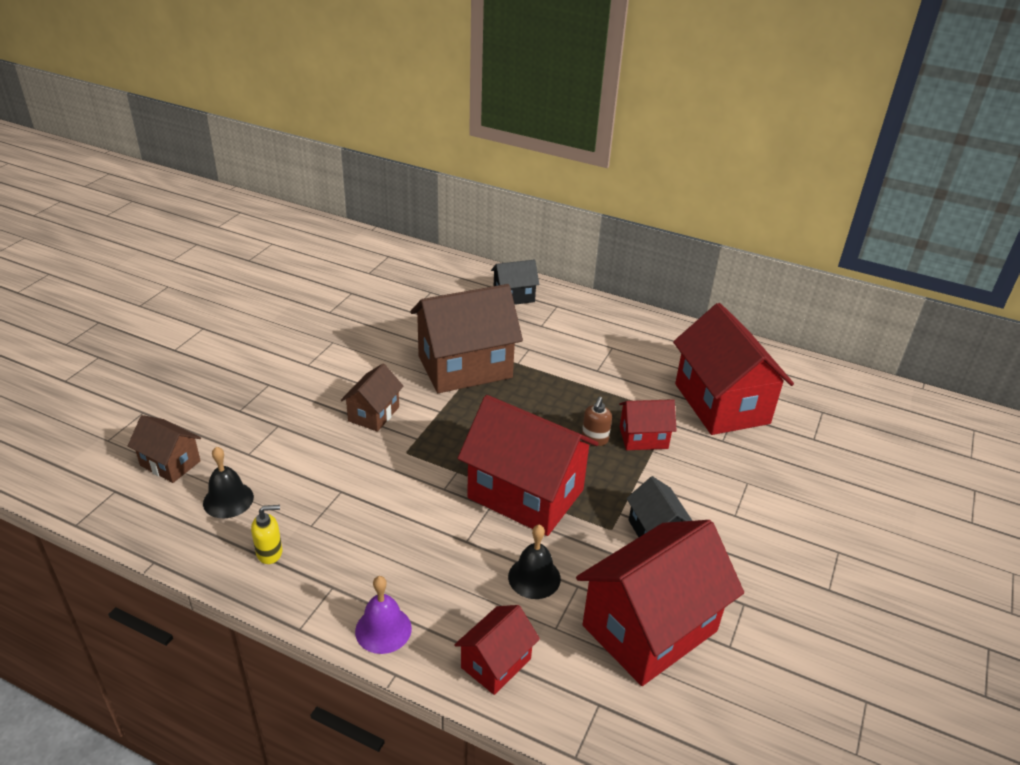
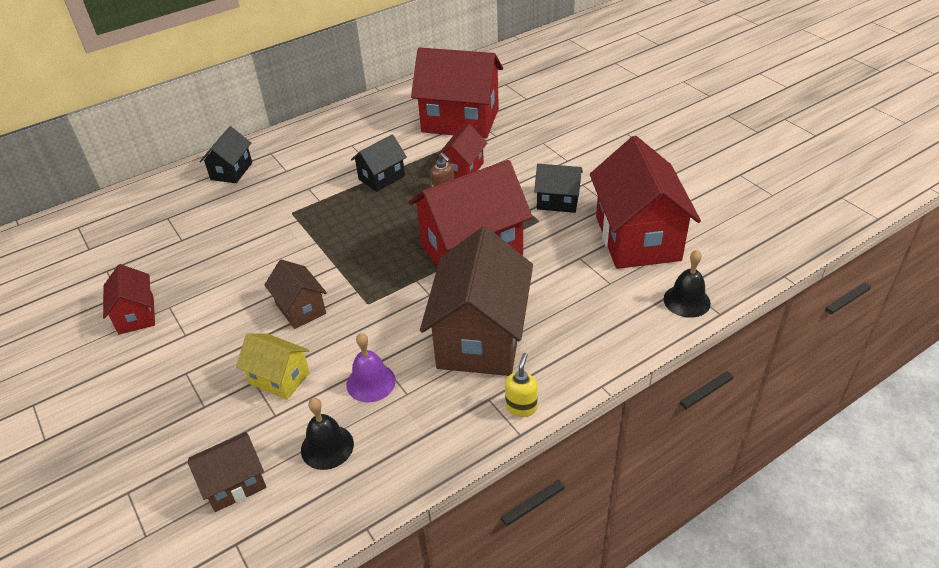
camera: 55 degrees left, 5 degrees up
yellow soap dispenser [251,505,282,564] -> yellow soap dispenser moved to [505,353,538,417]
purple bell [355,576,412,654] -> purple bell moved to [346,333,396,402]
brown house [410,284,523,393] -> brown house moved to [420,227,533,376]
red house [454,605,540,695] -> red house moved to [103,264,155,335]
black bell [508,525,561,599] -> black bell moved to [664,250,711,318]
none -> yellow house [236,333,310,400]
none -> black house [351,134,407,192]

